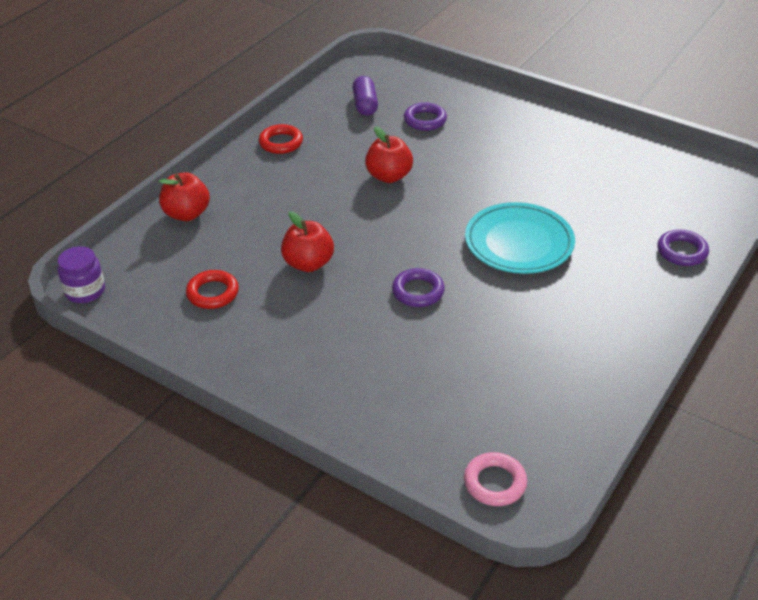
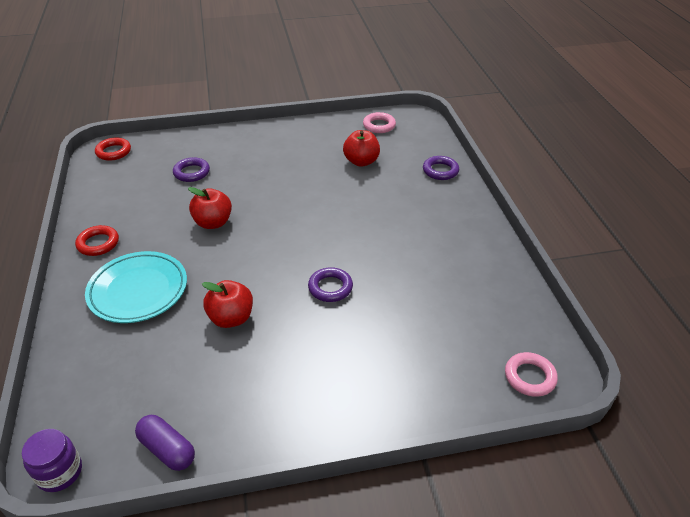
camera: 45 degrees left, 0 degrees up
red apple [159,172,210,221] -> red apple moved to [343,130,380,167]
red ring [186,270,239,309] -> red ring moved to [95,138,131,161]
purple capsule [353,76,378,116] -> purple capsule moved to [135,415,195,471]
turquoise plate [465,202,575,274] -> turquoise plate moved to [85,251,187,323]
none -> pink ring [363,112,396,133]

